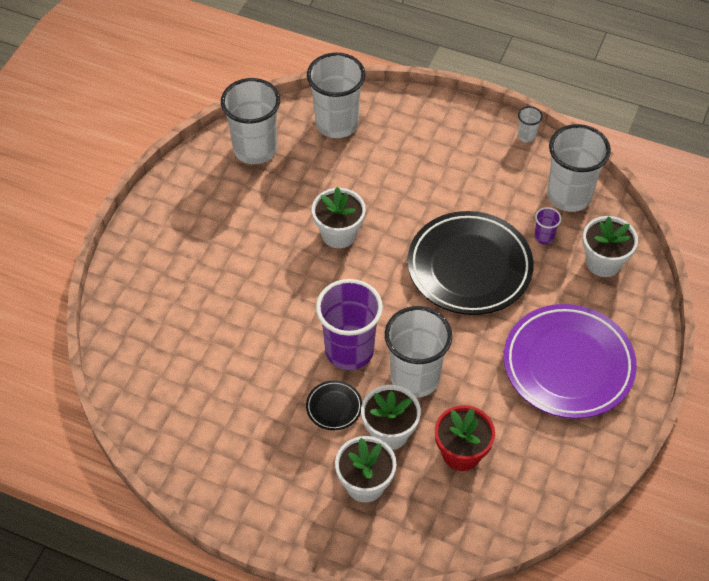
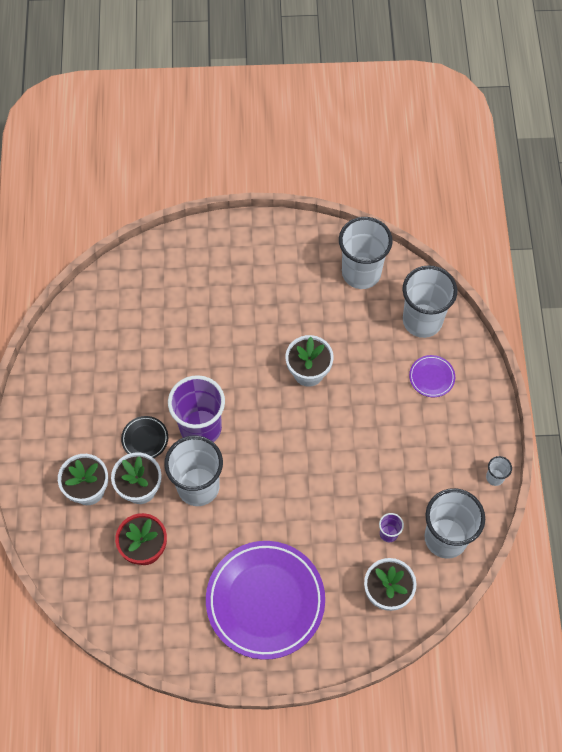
camera: 65 degrees right, 10 degrees up
black plate [407,211,534,315] -> none
none -> purple plate [409,355,455,397]

